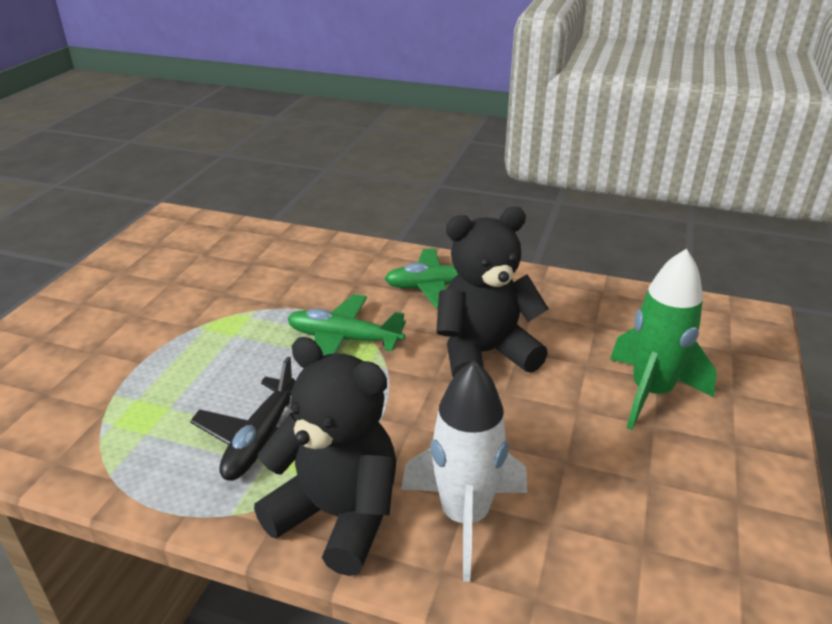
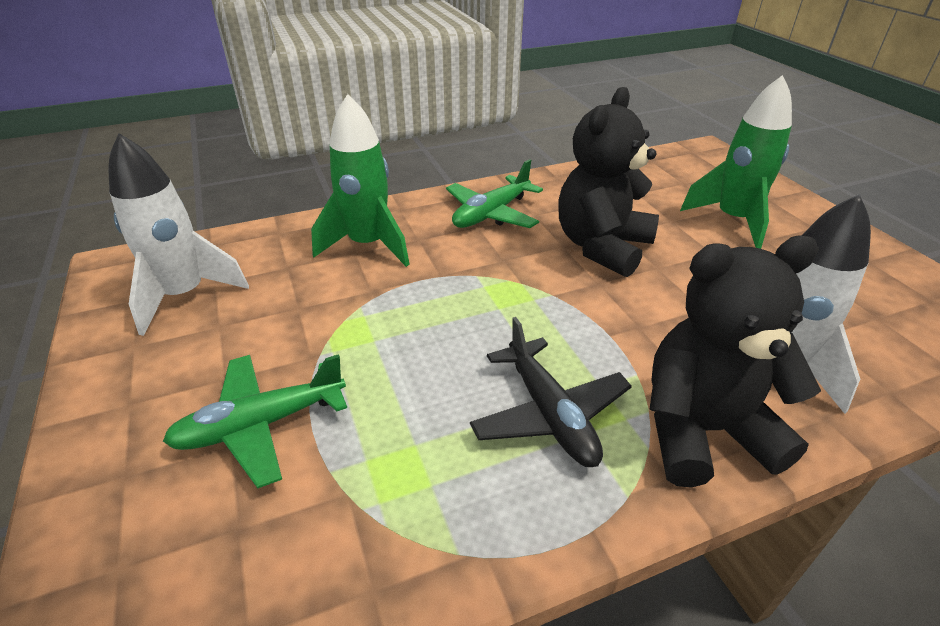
camera: 40 degrees left, 5 degrees up
green plane [287,294,406,356] -> green plane moved to [163,354,347,488]
none -> white rocket [109,133,249,336]
none -> green rocket [311,94,410,267]

